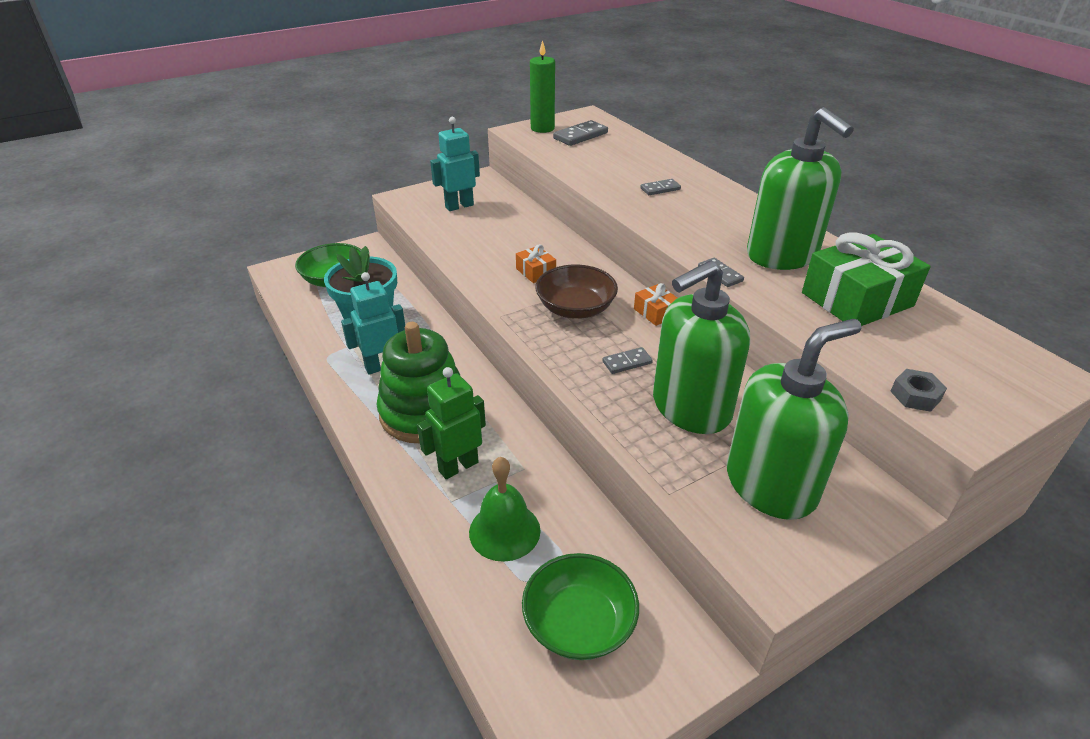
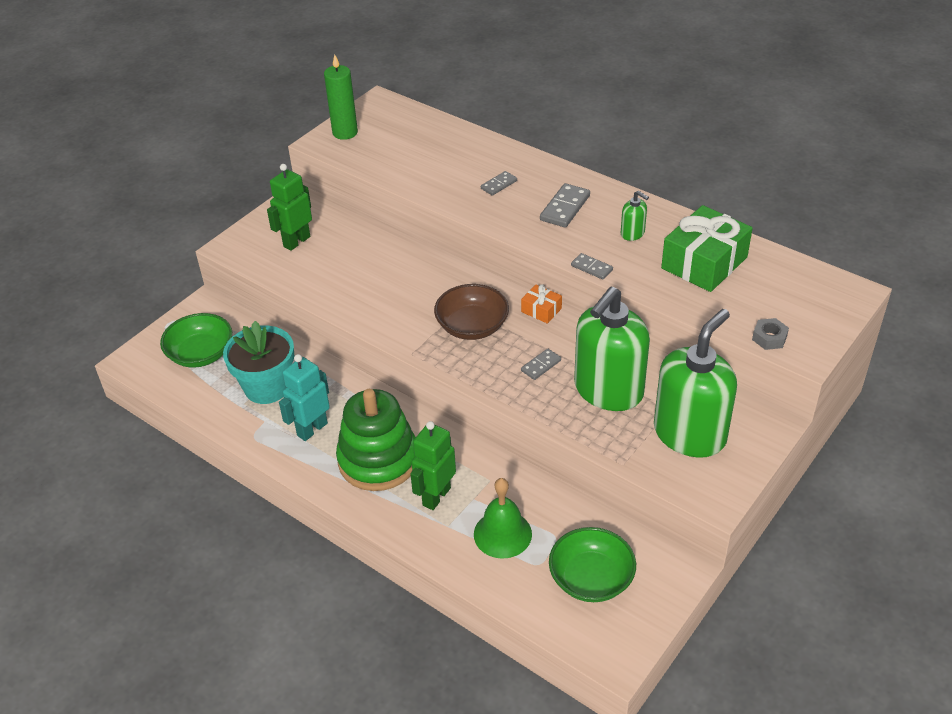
camera: 20 degrees left, 5 degrees up
turquoise robot [430,117,480,211] -> green robot [267,164,312,251]
orange gift [516,244,556,283] -> none
grey domino [553,120,608,146] -> grey domino moved to [540,183,590,228]
green soap dispenser [747,107,854,270] -> green soap dispenser [621,191,649,241], size x0.41

